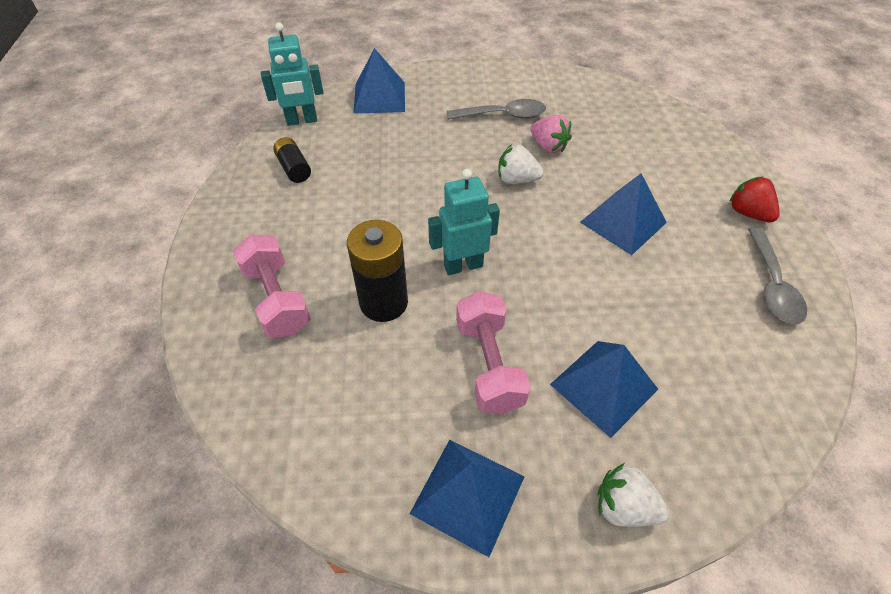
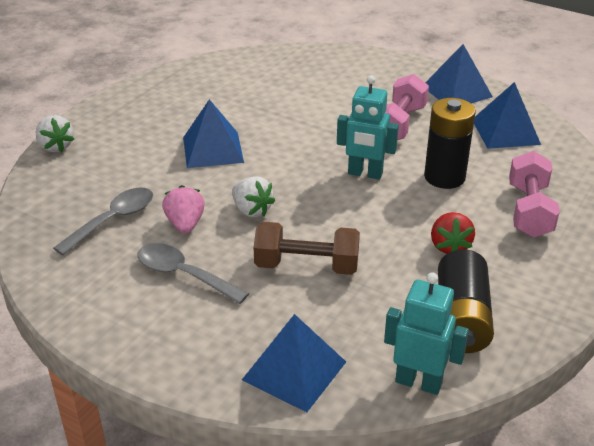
camera: 145 degrees left, 15 degrees down
black battery [273,137,311,183] -> black battery [438,249,494,353], size x1.72
blue pyramid [550,341,658,438] -> blue pyramid moved to [474,82,541,149]
white strawberry [598,463,669,527] -> white strawberry moved to [35,115,74,152]
red strawberry [729,177,780,222] -> red strawberry moved to [431,212,475,254]
grey spoon [748,228,807,325] -> grey spoon moved to [53,187,153,255]
none -> brown dumbbell [253,222,360,275]

